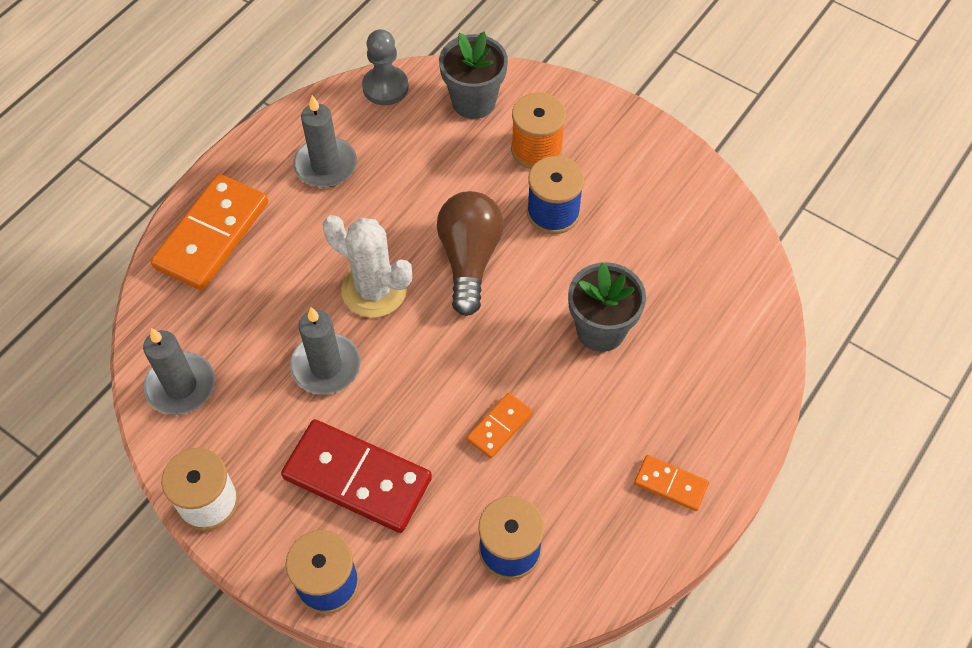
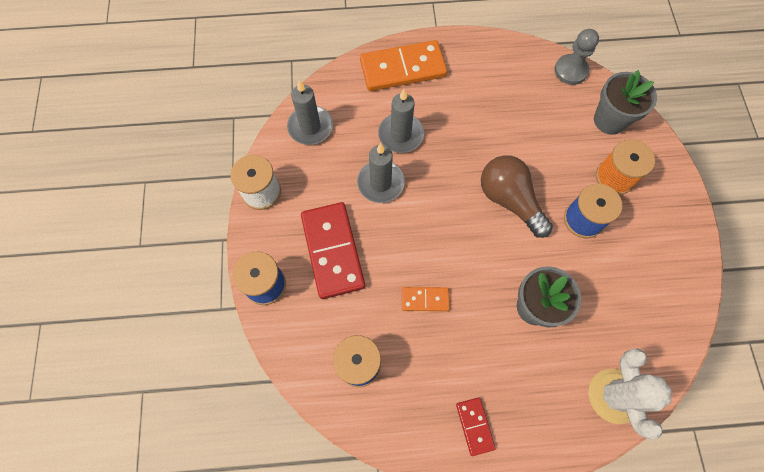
camera: 50 degrees right, 10 degrees up
grey candle [293,95,357,188] -> grey candle moved to [378,89,424,153]
white cactus [323,215,412,318] -> white cactus moved to [589,348,672,439]
brown light bulb [437,191,504,316] -> brown light bulb turned 90 degrees counterclockwise [481,155,553,238]
orange domino [634,455,709,511] -> red domino [456,397,496,456]

